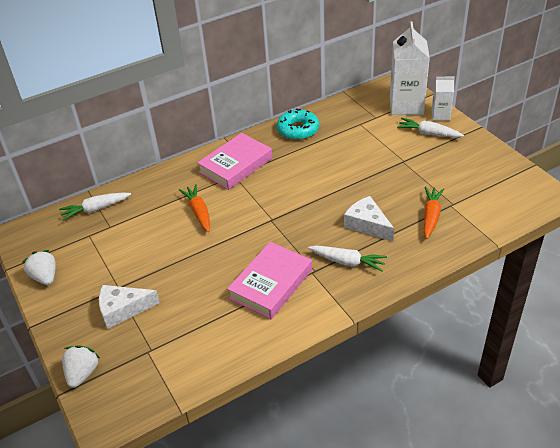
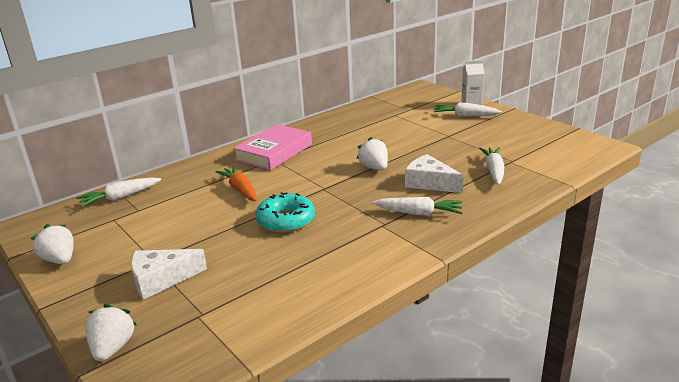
camera: 10 degrees left, 15 degrees down
pink book [227,242,312,319] -> none
turquoise donut [277,108,319,140] -> turquoise donut moved to [256,192,315,233]
white carton [390,22,430,115] -> none
orange carrot [424,186,444,239] -> white carrot [479,147,504,185]
none -> white strawberry [357,137,388,170]

